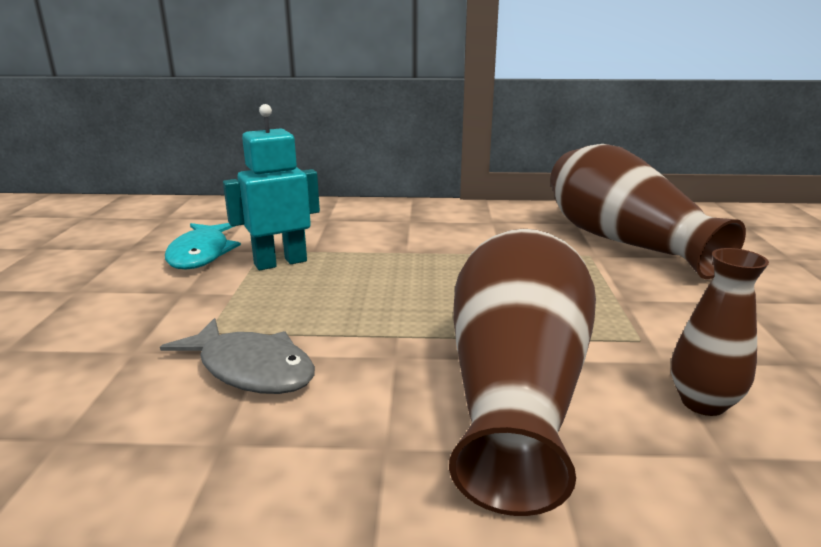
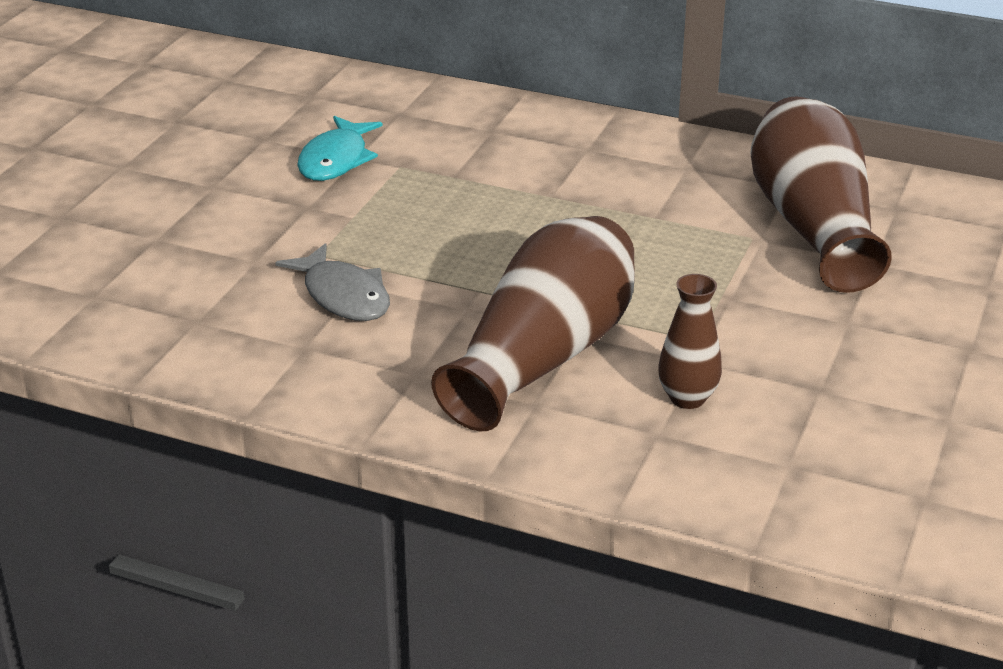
camera: 20 degrees right, 10 degrees up
turquoise robot [223,104,320,270] -> none

